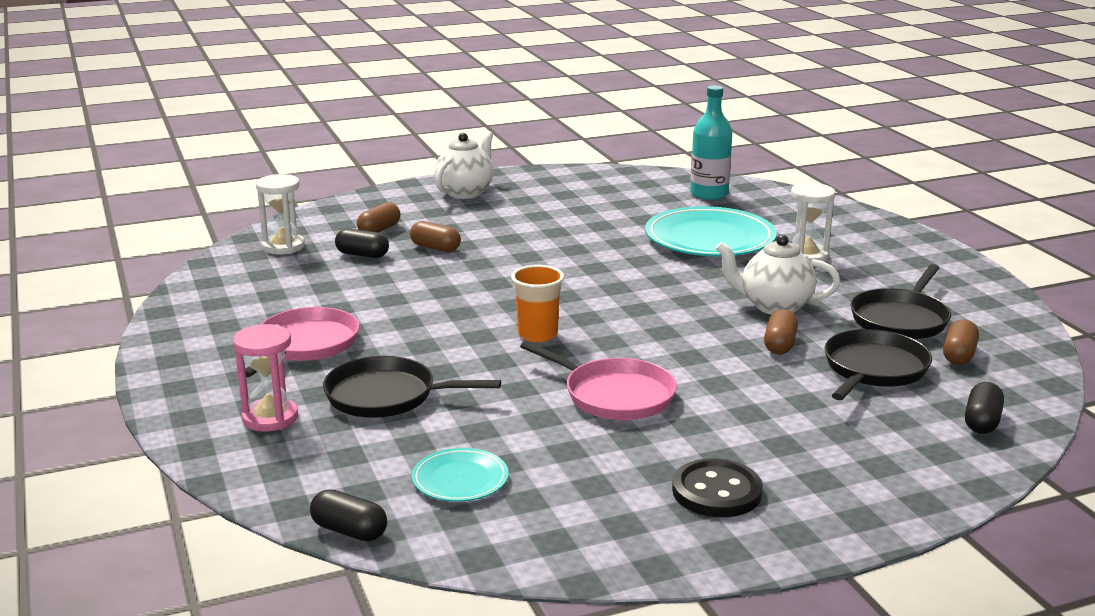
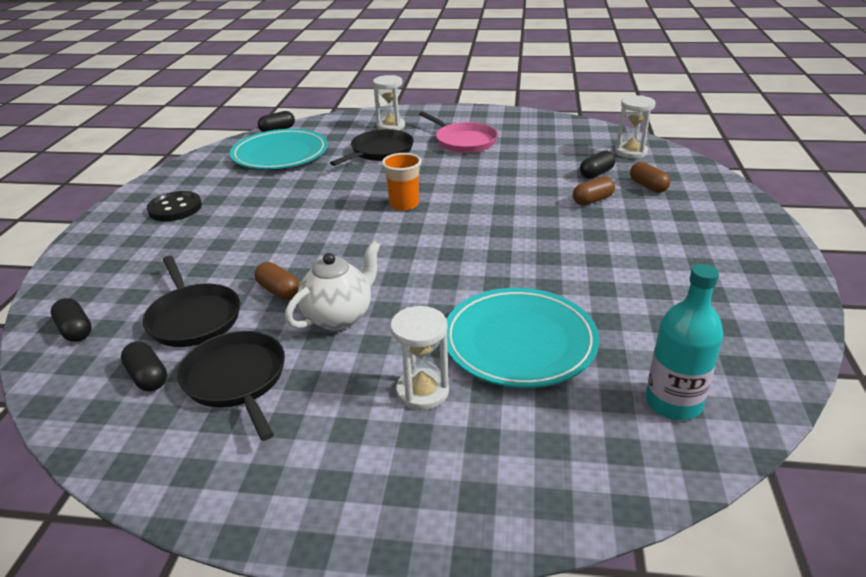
camera: 120 degrees right, 10 degrees up
pink hourglass [233,324,298,432] -> white hourglass [373,75,405,130]
turquoise plate [412,448,509,502] -> turquoise plate [230,129,328,169], size x1.95
white teapot [435,131,494,199] -> none
pink pan [520,341,677,420] -> none
brown capsule [943,319,979,365] -> black capsule [121,341,167,391]

